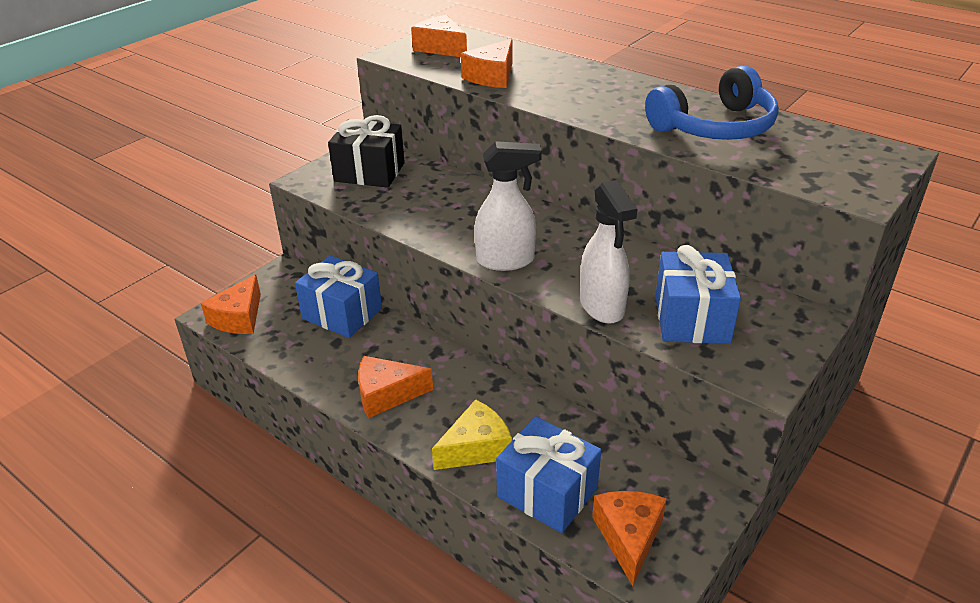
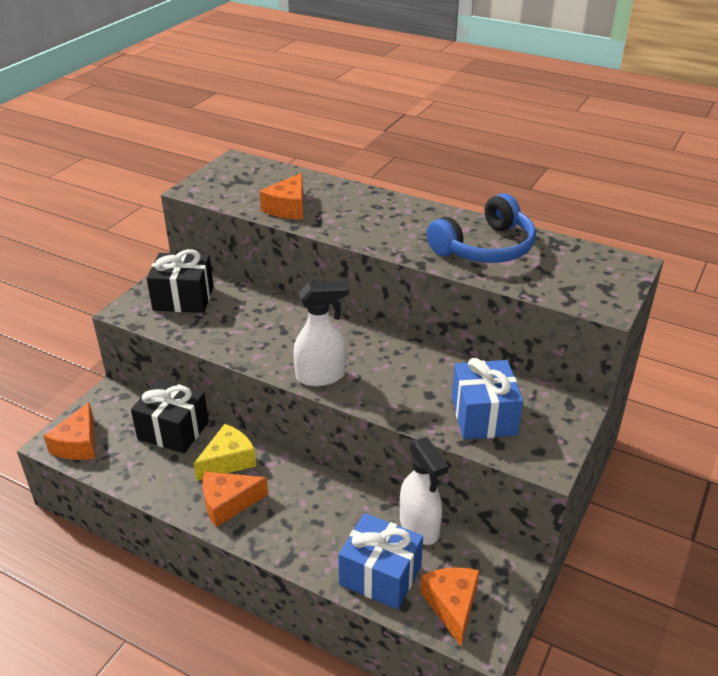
camera: 10 degrees left, 0 degrees up
blue gift [295,255,382,338] -> black gift [131,379,209,453]
orange cheese [411,15,467,57] -> none
yellow cheese [432,399,512,470] -> yellow cheese moved to [194,424,256,481]
white spray bottle [580,180,637,324] -> white spray bottle moved to [400,437,448,545]

